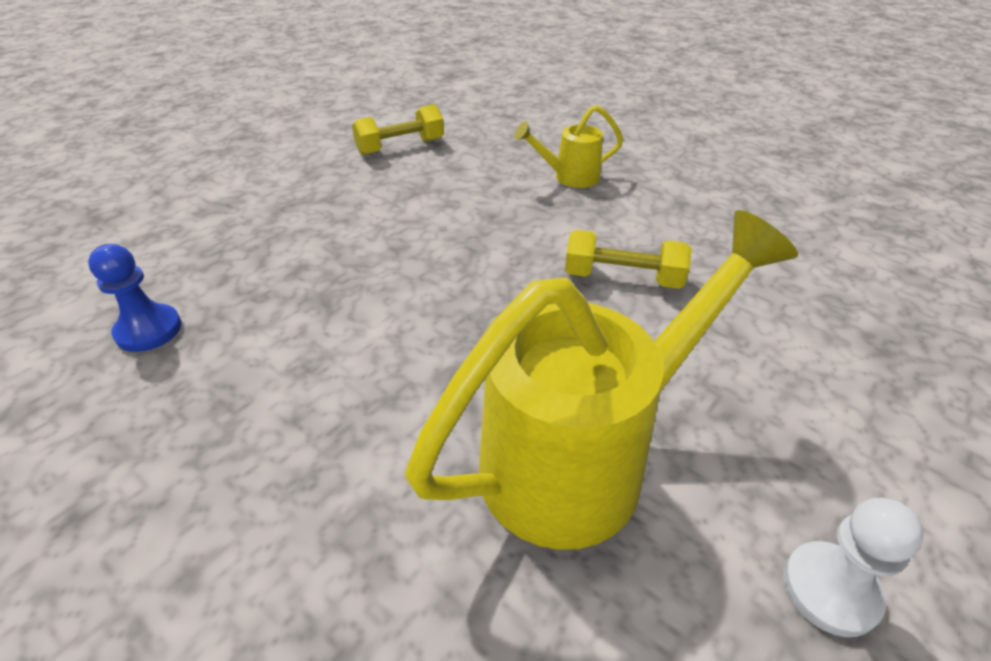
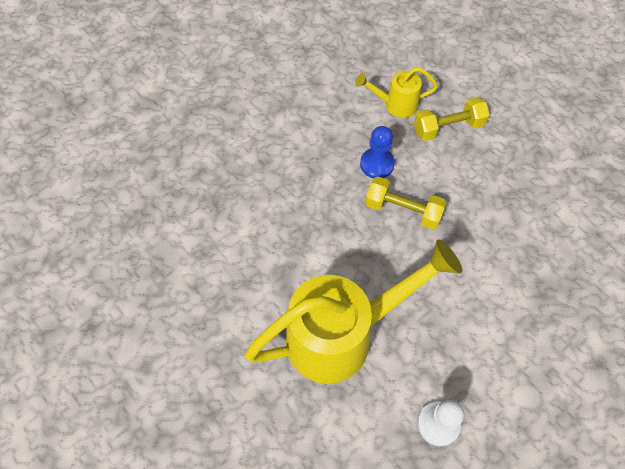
camera: 10 degrees right, 20 degrees up
blue pawn [88,244,181,352] -> blue pawn moved to [360,126,395,178]
yellow dumbbell [352,104,444,155] -> yellow dumbbell moved to [414,97,490,141]

